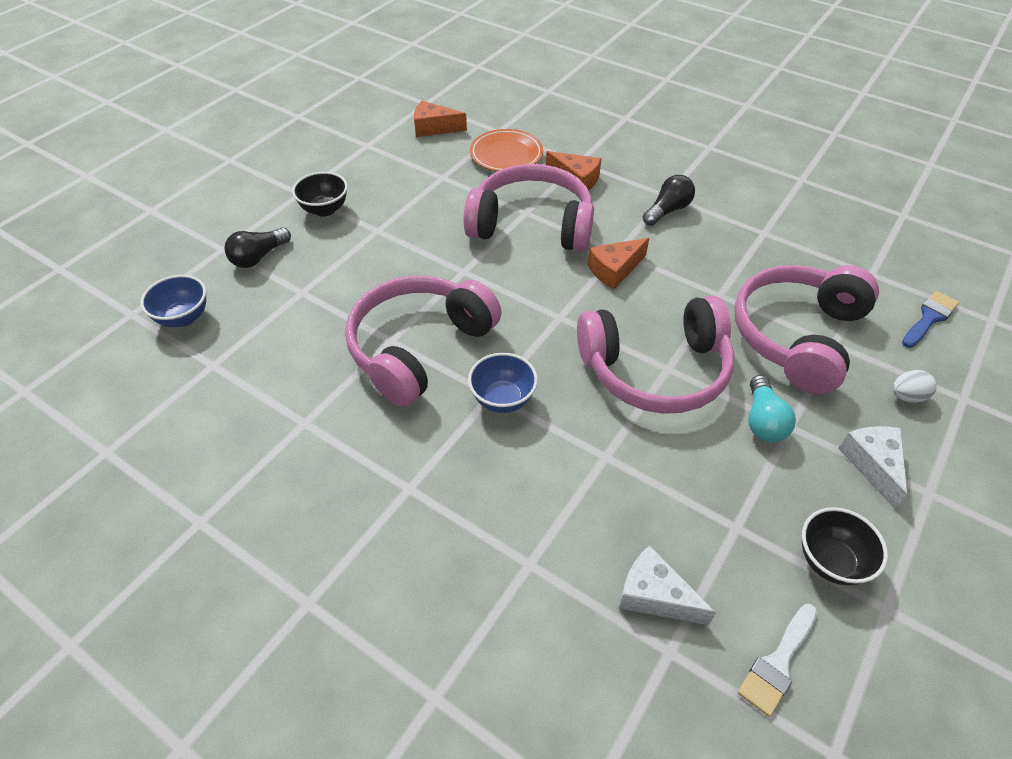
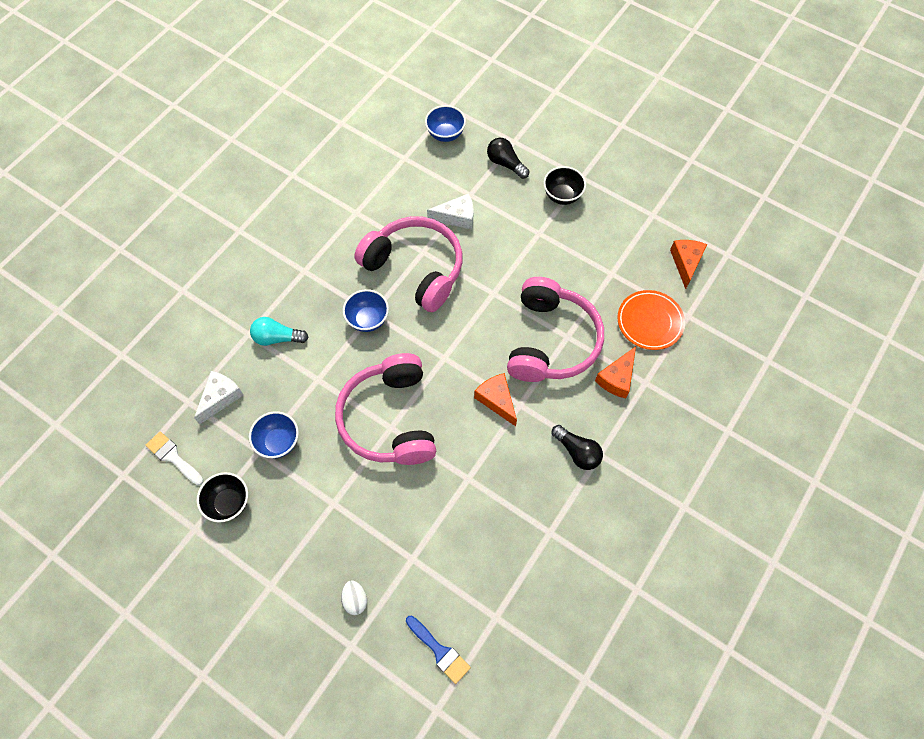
camera: 90 degrees right, 15 degrees up
pink headphones [734,265,879,394] -> none
turquoise light bulb [748,375,796,442] -> turquoise light bulb moved to [250,317,309,346]
white cheese [838,426,907,509] -> white cheese moved to [427,193,474,230]
none -> blue bowl [249,411,299,458]

